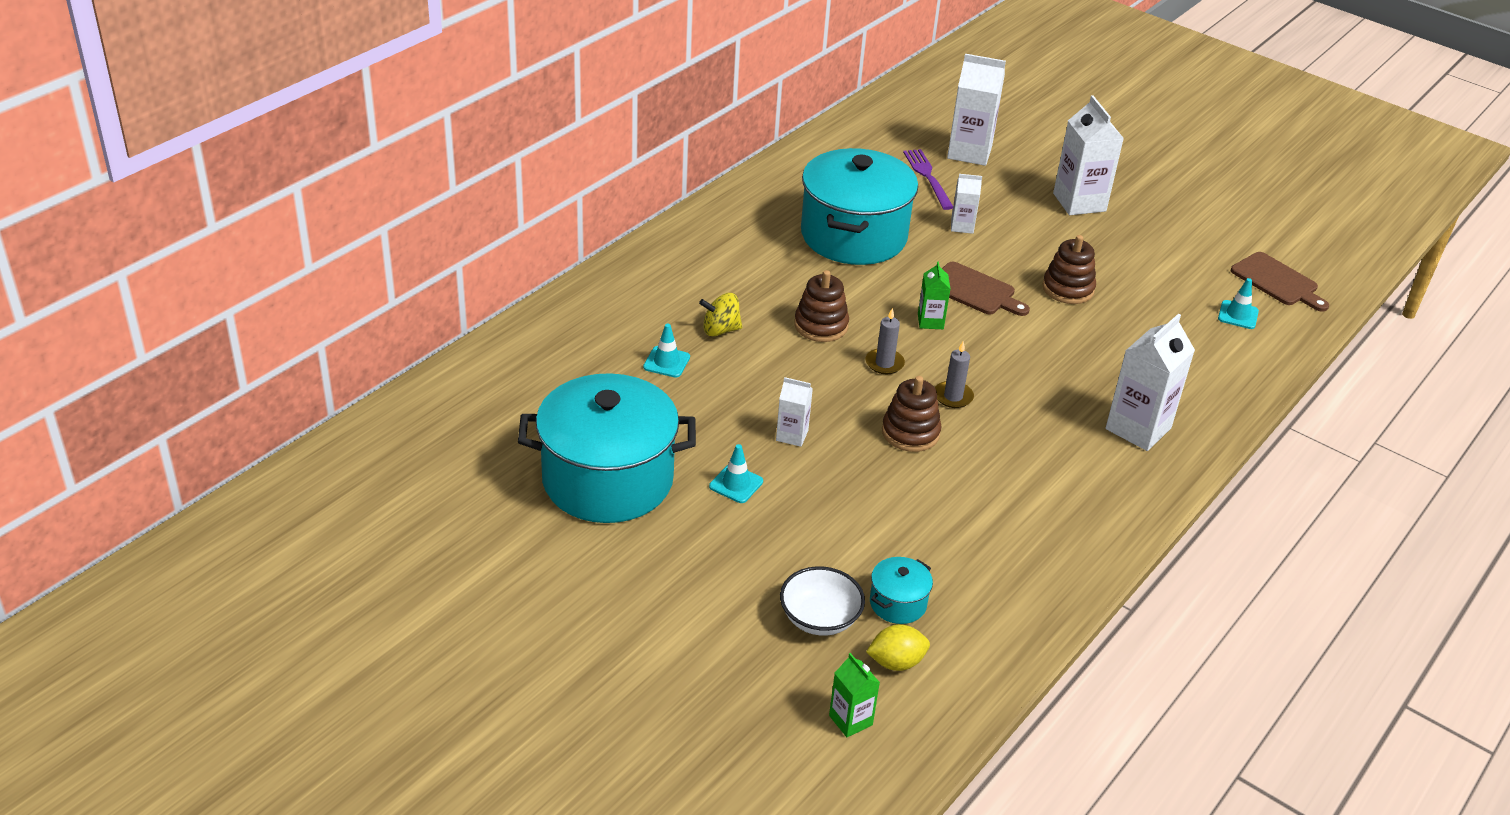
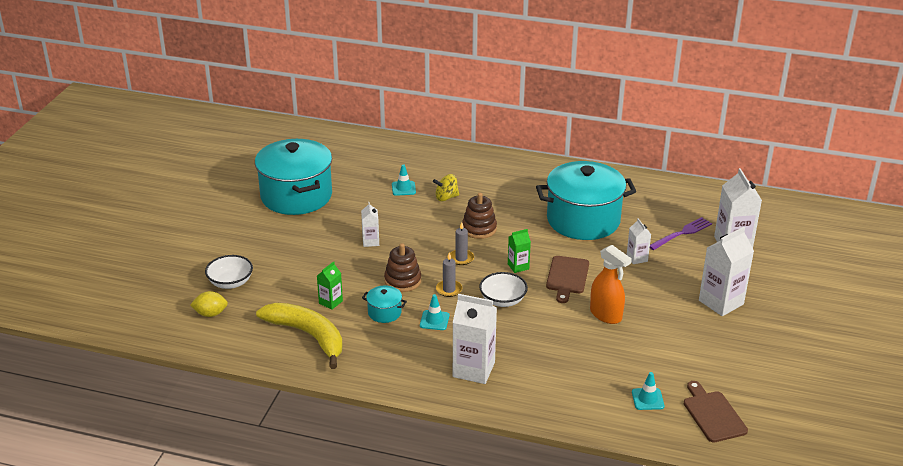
camera: 70 degrees right, 5 degrees down
yellow spinning top [699,293,742,336] -> yellow spinning top turned 75 degrees counterclockwise [433,174,459,201]
turquoise traffic cone [709,444,763,503] -> turquoise traffic cone moved to [420,294,449,330]
green carton [829,653,880,737] -> green carton moved to [317,261,343,310]
yellow lemon [866,624,930,671] -> yellow lemon turned 60 degrees counterclockwise [190,291,228,317]
turquoise pot [870,557,933,624] -> turquoise pot moved to [362,286,407,323]
brown stacking toy [1042,235,1096,304] -> orange spray bottle [590,245,632,324]
brown cutting board [1231,252,1329,312] -> brown cutting board turned 135 degrees clockwise [684,381,748,442]
none -> yellow banana [256,303,343,369]
none -> white bowl [479,272,528,307]

